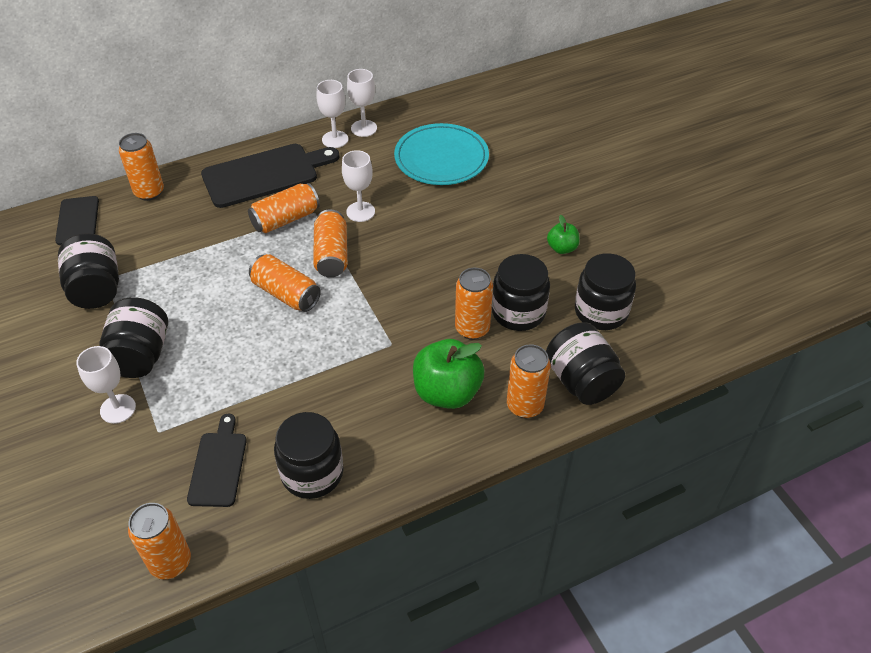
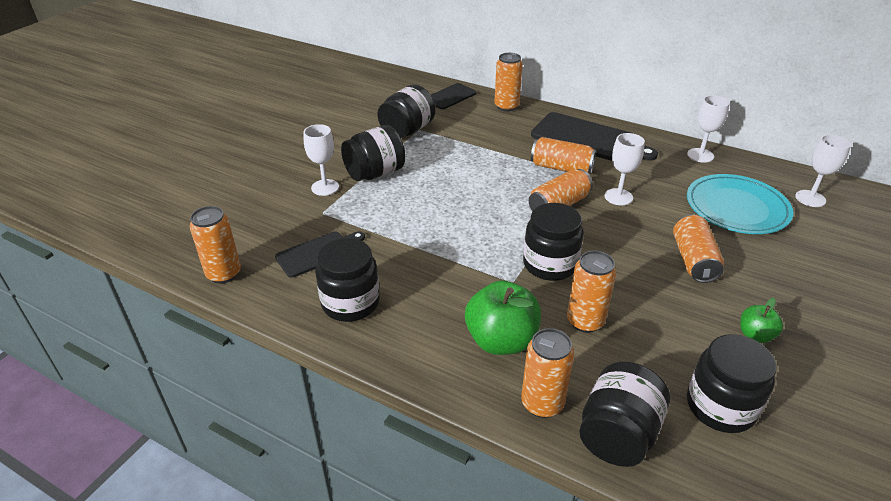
camera: 55 degrees right, 10 degrees down
orange can [249,254,321,312] -> orange can moved to [673,214,724,283]
white goblet [317,80,348,148] -> white goblet moved to [795,135,851,207]
black jar [492,254,550,331] -> black jar moved to [523,203,584,281]

